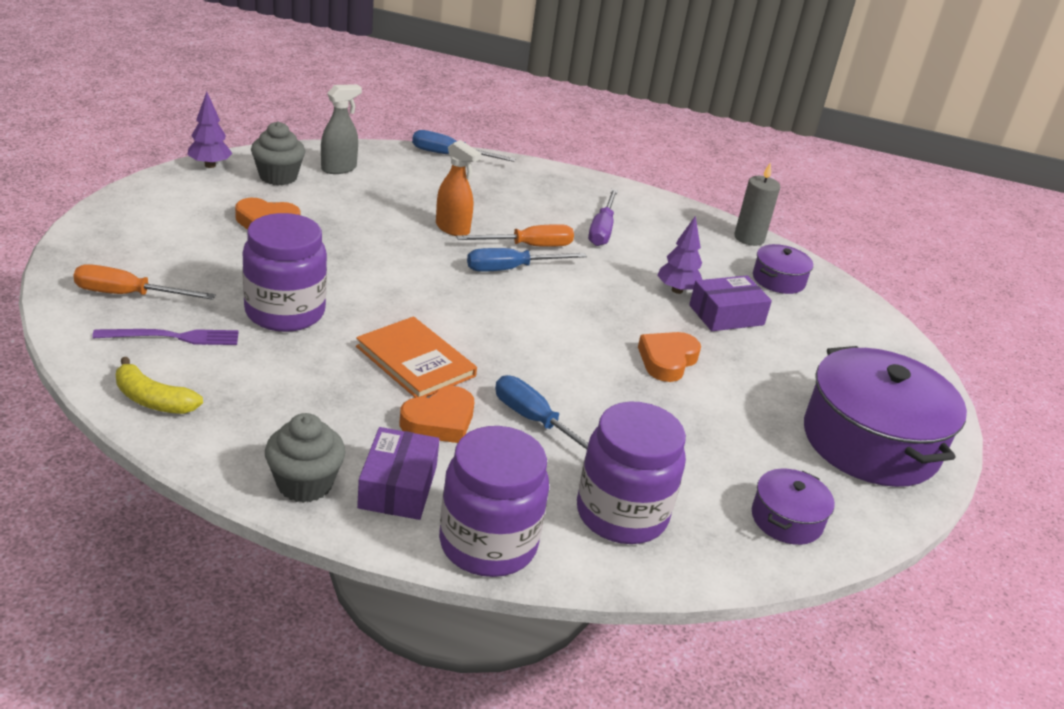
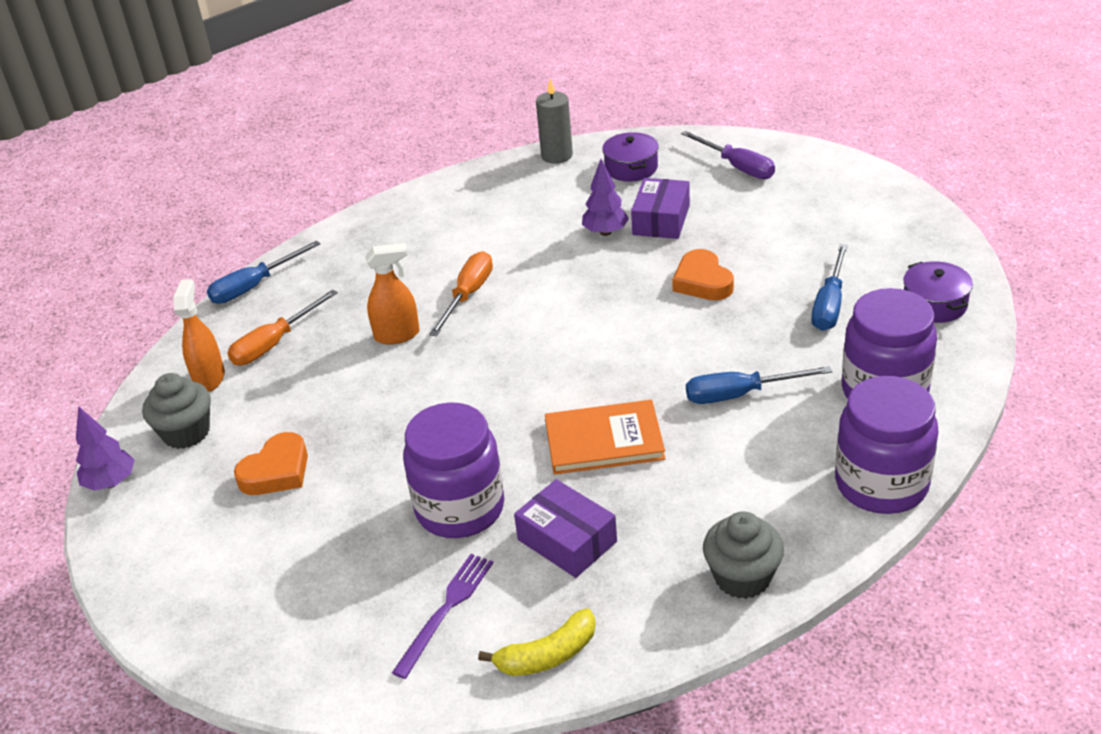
camera: 45 degrees left, 5 degrees up
orange screwdriver [73,264,216,300] -> orange screwdriver moved to [227,290,338,366]
grey spray bottle [321,84,362,174] -> orange spray bottle [173,279,225,392]
purple box [357,427,440,520] -> purple box moved to [514,479,617,578]
orange heart [400,386,474,443] -> none
blue screwdriver [467,248,587,272] -> blue screwdriver moved to [811,244,848,331]
purple screwdriver [588,189,618,246] -> purple screwdriver moved to [681,131,775,179]
purple pot [804,346,967,487] -> none

